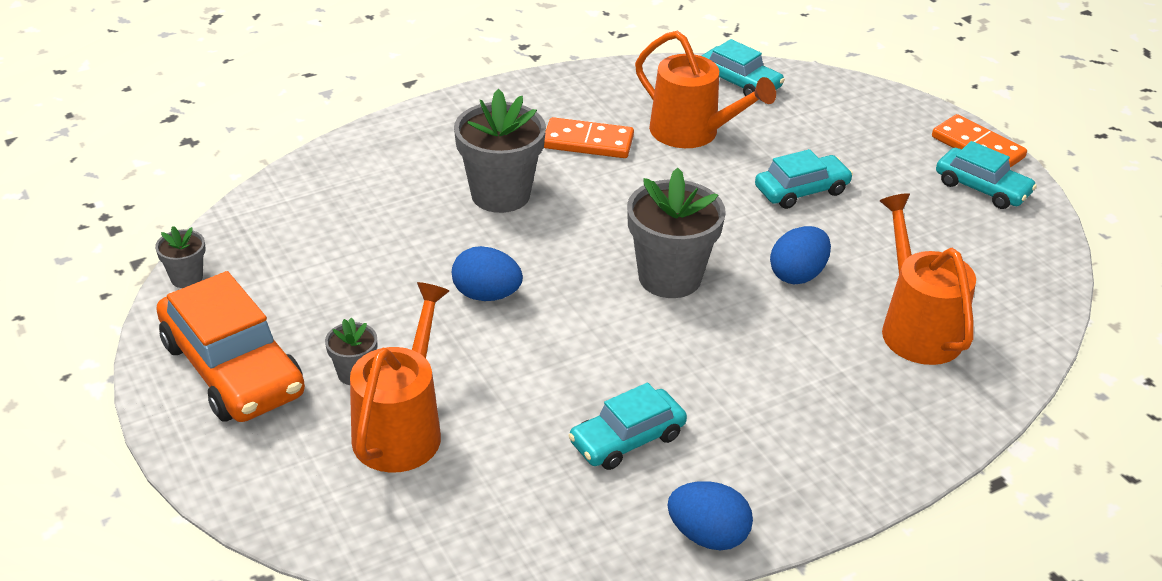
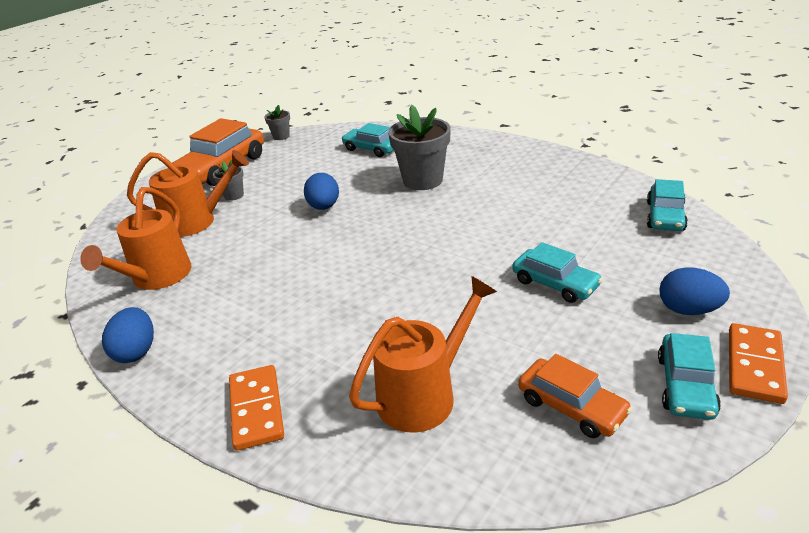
camera: 70 degrees right, 5 degrees down
orange domino [544,117,634,158] -> orange domino moved to [229,365,284,451]
turquoise car [568,383,687,470] -> turquoise car moved to [341,123,394,157]
grey flower pot [627,168,726,298] -> none
orange watering can [635,31,776,148] -> orange watering can moved to [80,187,191,290]
blue egg [770,226,831,284] -> blue egg moved to [659,267,730,315]
none -> orange car [518,354,632,438]

